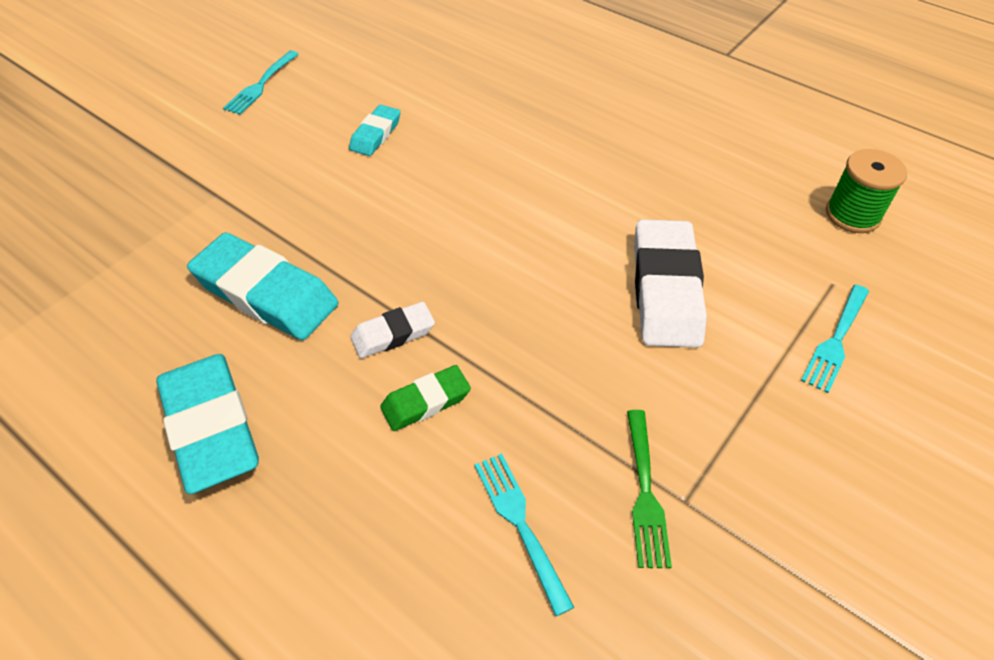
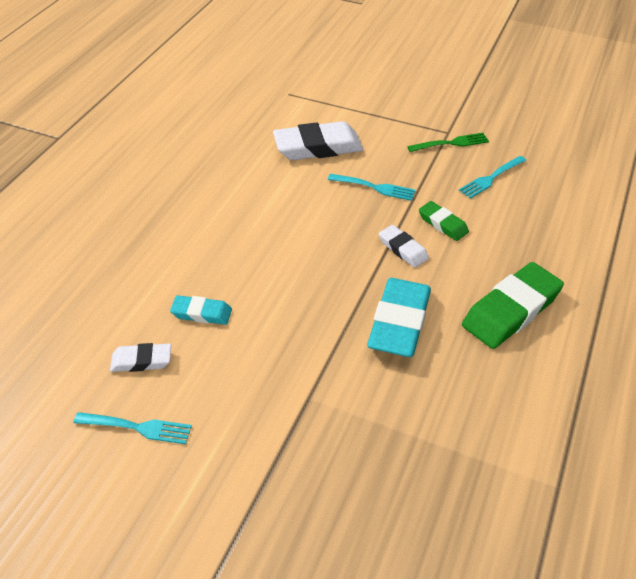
camera: 105 degrees left, 5 degrees down
turquoise eraser [156,354,259,494] -> green eraser [462,262,564,349]
turquoise fork [801,284,869,393] -> turquoise fork moved to [328,174,416,201]
green spool [826,149,907,233] -> none
none -> white eraser [110,343,171,372]

